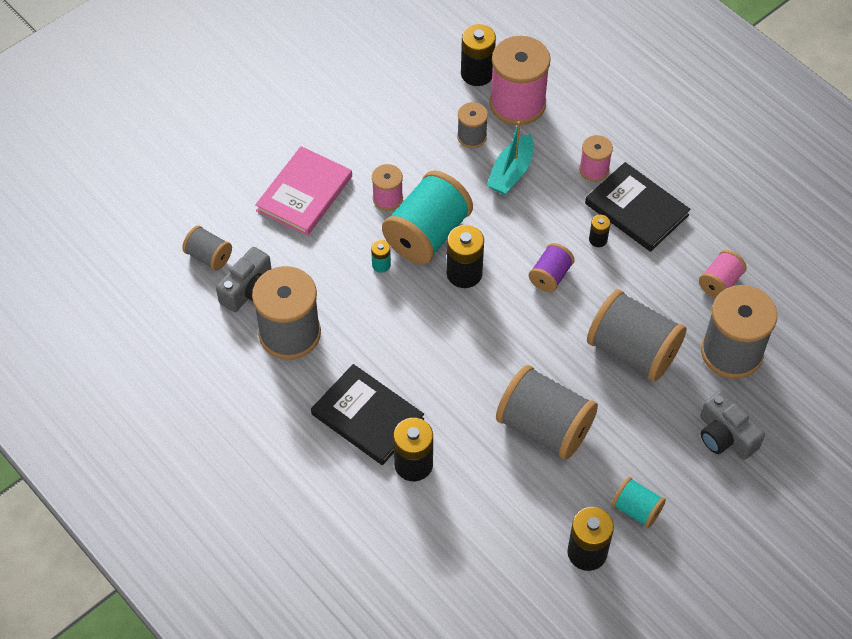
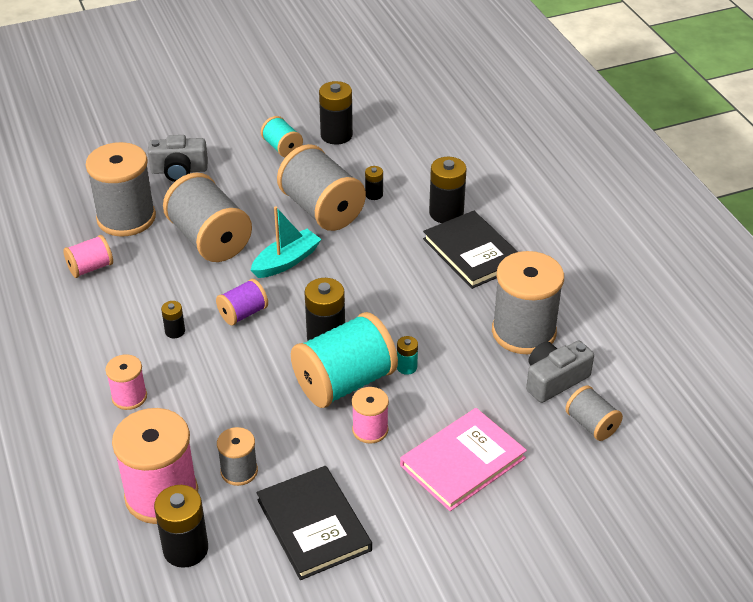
camera: 160 degrees left, 15 degrees down
turquoise boat [487,121,534,195] -> turquoise boat moved to [251,207,322,278]
black book [585,162,691,252] -> black book moved to [257,466,372,580]
grey camera [700,391,765,460] -> grey camera turned 105 degrees clockwise [148,135,208,182]
none -> black battery [365,166,383,200]

